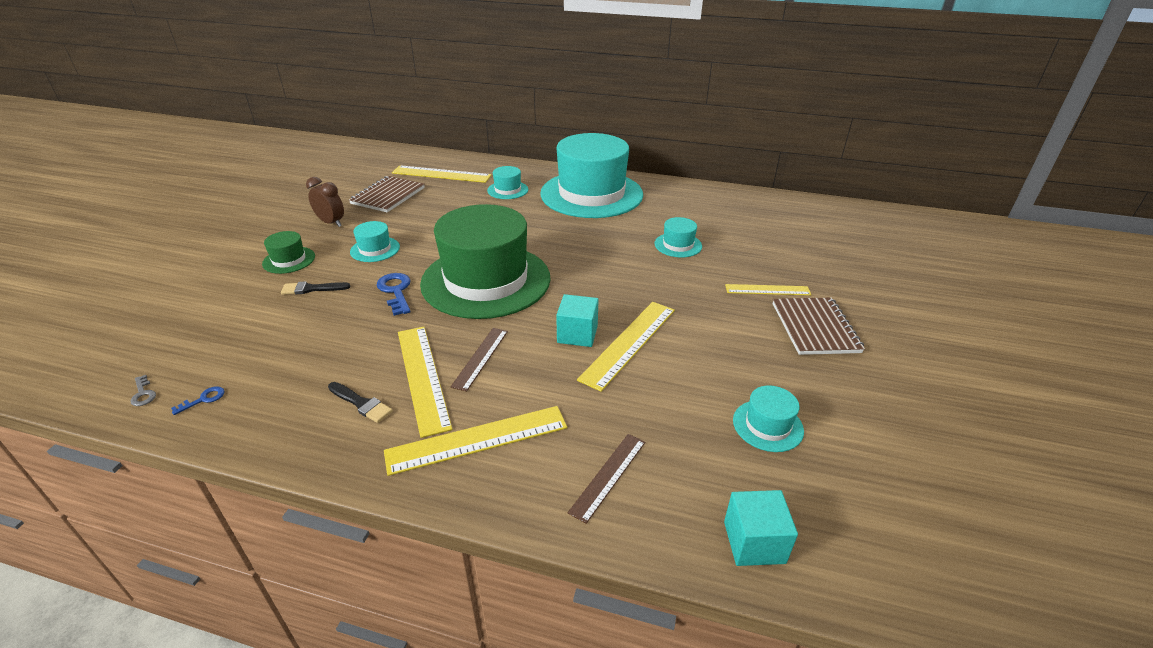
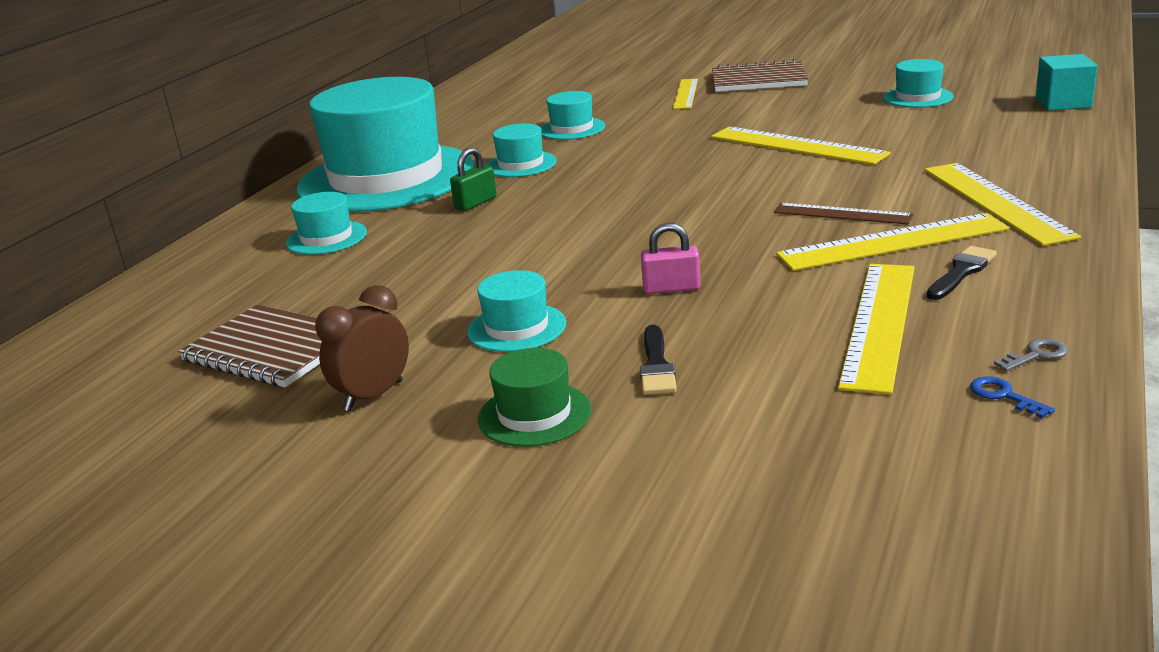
camera: 80 degrees left, 10 degrees down
grey key [130,375,156,406] -> grey key moved to [994,338,1068,372]
blue key [377,273,411,316] -> pink padlock [641,223,701,294]
yellow ruler [392,165,491,183] -> yellow ruler moved to [838,264,915,395]
green hat [420,204,551,319] -> none
turquoise cube [556,294,599,347] -> none
brown ruler [568,434,645,524] -> none
none -> green padlock [450,148,497,211]
none -> turquoise hat [486,123,557,177]

